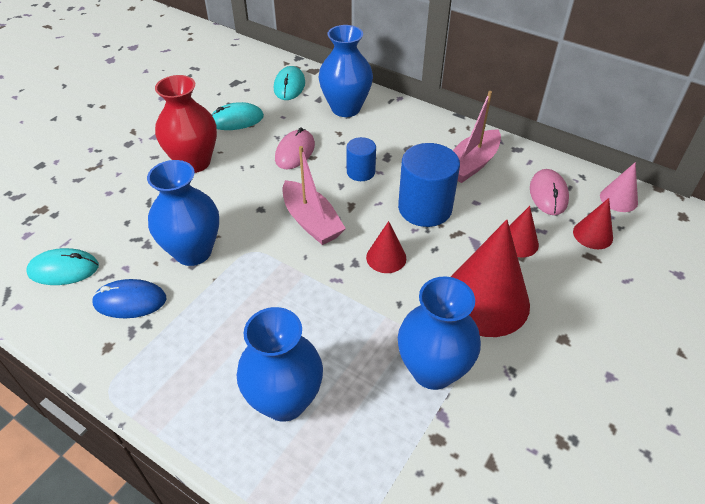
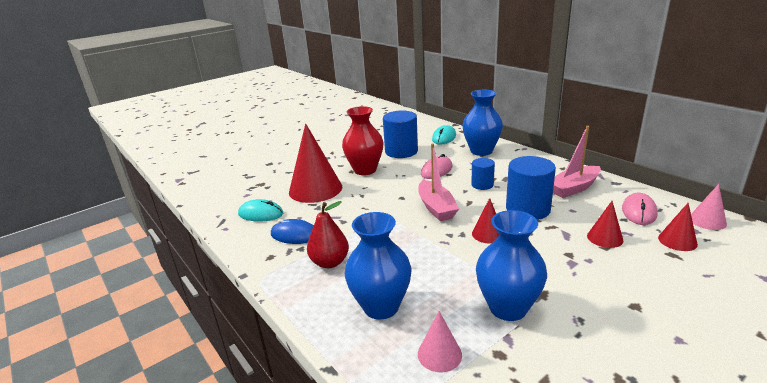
camera: 20 degrees right, 20 degrees down
blue vase [147,160,219,266] -> none
turquoise mouse [211,102,264,130] -> blue cylinder [383,110,418,158]
red cone [451,220,530,337] -> red cone moved to [289,123,342,203]
none -> red pear [307,201,349,268]
none -> pink cone [418,311,462,372]

